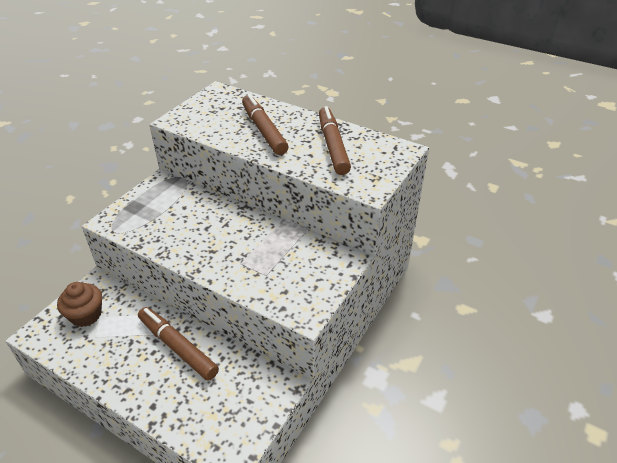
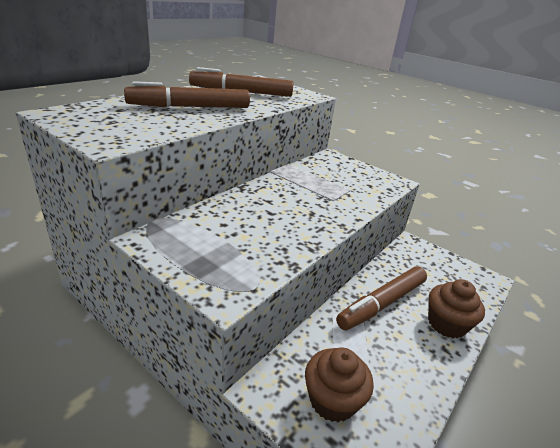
camera: 85 degrees left, 10 degrees down
none -> brown cupcake [428,279,485,339]

